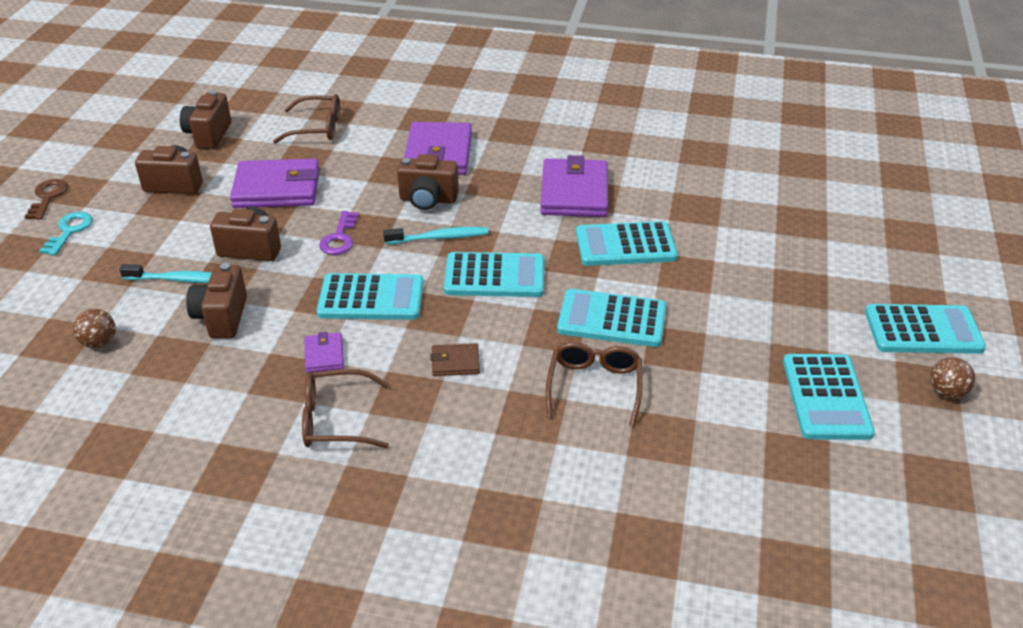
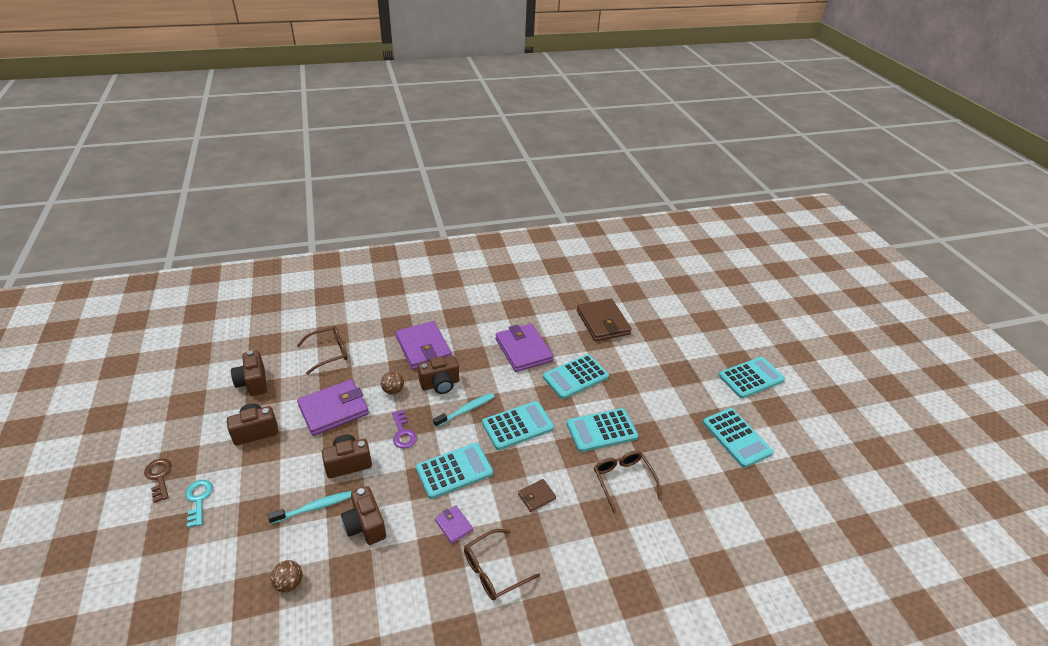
camera: 30 degrees left, 0 degrees up
brown ball [930,357,975,399] -> brown ball moved to [381,371,404,395]
none -> brown wallet [577,299,632,341]

